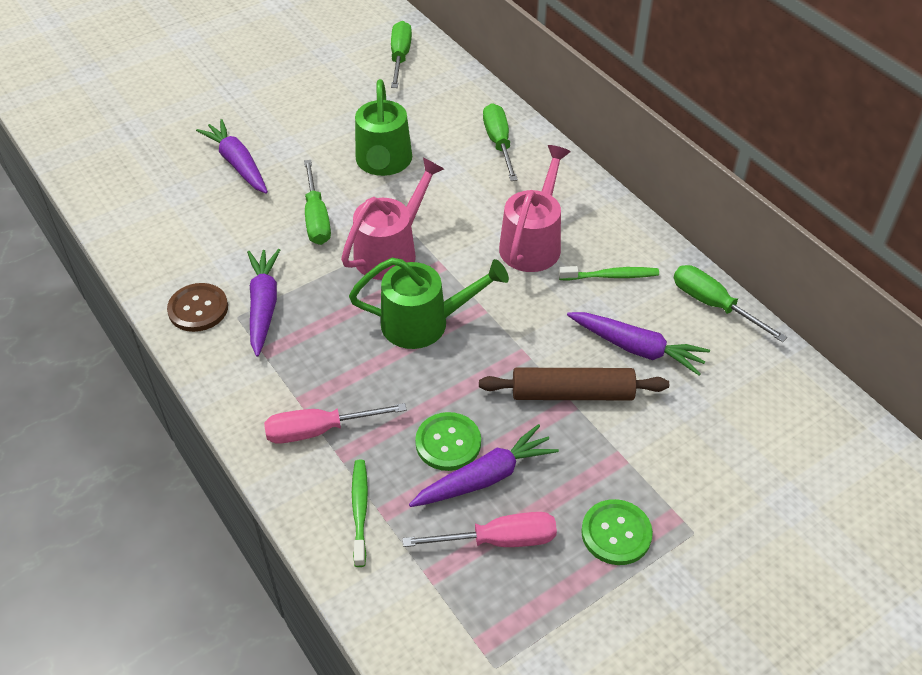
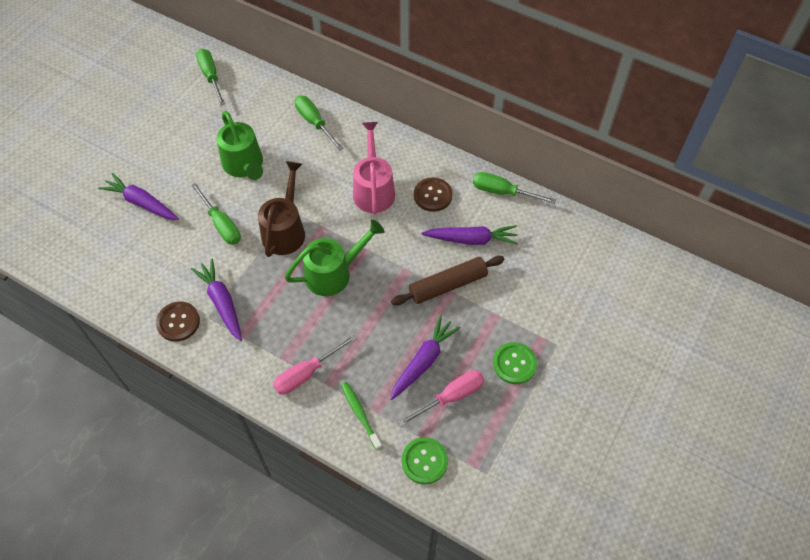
camera: 25 degrees left, 10 degrees up
pink watering can [341,158,444,280] -> brown watering can [258,161,305,257]
green button [415,412,481,471] -> green button moved to [402,437,448,484]
green toothbrush [559,266,659,281] -> brown button [414,177,453,212]

